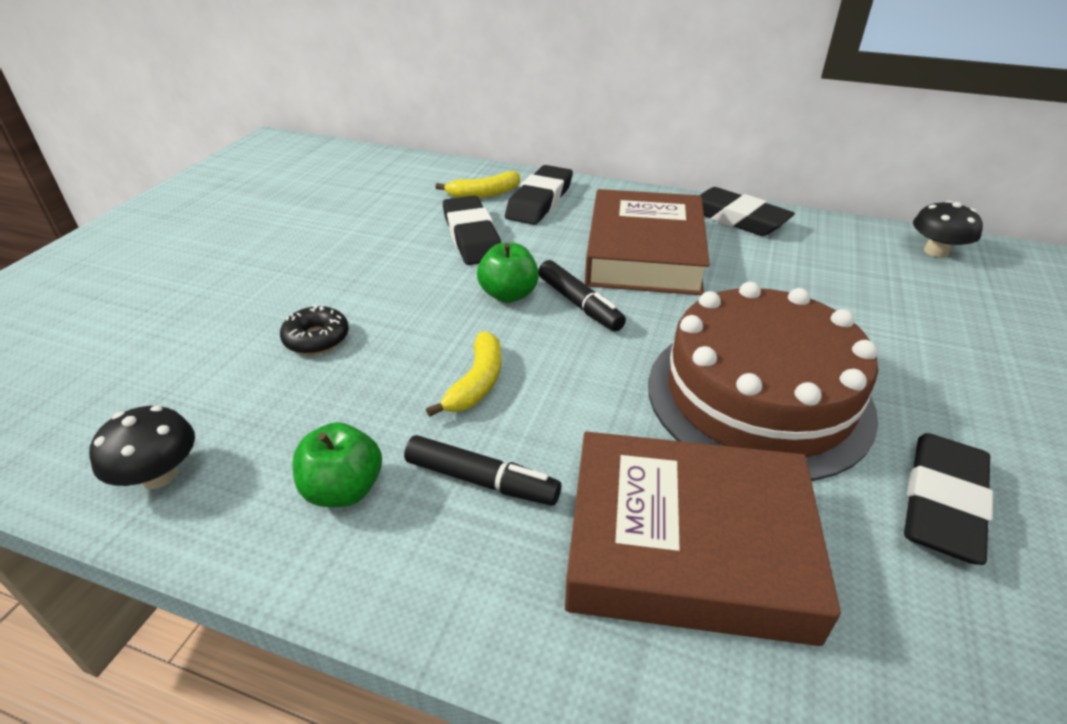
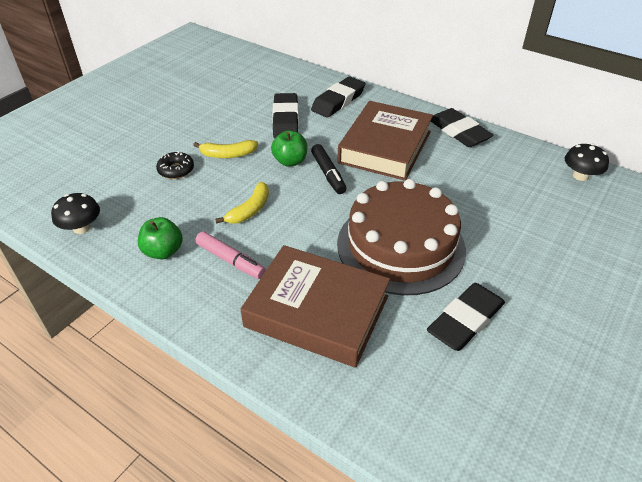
camera: 15 degrees right, 5 degrees up
black marker [404,435,561,506] -> pink marker [195,231,266,279]
yellow banana [435,171,520,198] -> yellow banana moved to [193,140,258,158]

